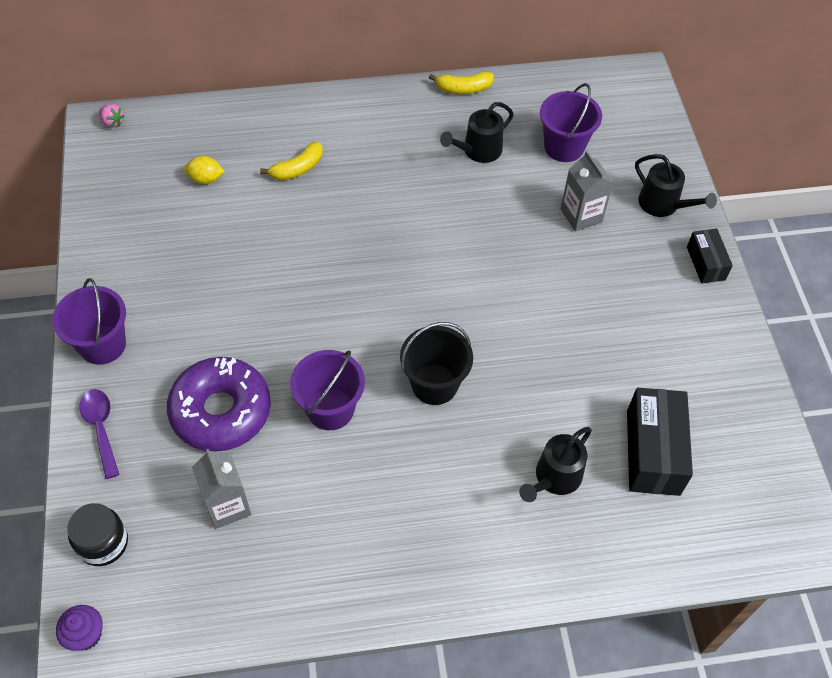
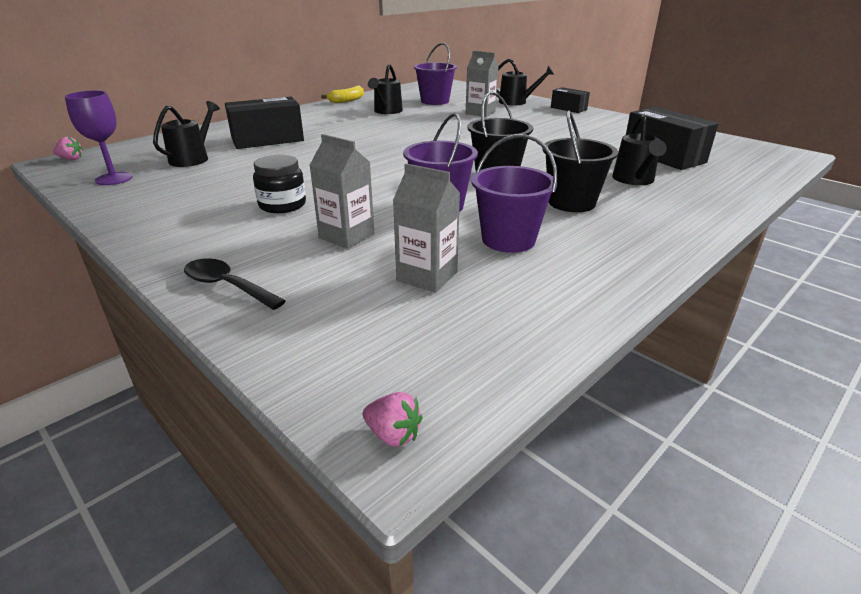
camera: 35 degrees left, 25 degrees down
purple bucket [52,278,126,365] -> purple bucket moved to [471,134,557,253]
purple cupcake [56,605,103,651] -> pink strawberry [363,392,423,447]
black jar [67,503,128,566] -> black jar moved to [253,155,306,213]
purple spoon [79,389,119,479] -> black spoon [184,258,286,310]
purple donut [167,357,271,452] -> grey carton [309,134,374,249]
yellow lemon [184,156,225,185] -> black watering can [153,101,220,167]
yellow banana [260,142,323,181] -> black box [225,97,304,149]
none -> purple goblet [65,90,133,185]
none -> black bucket [542,110,618,212]

